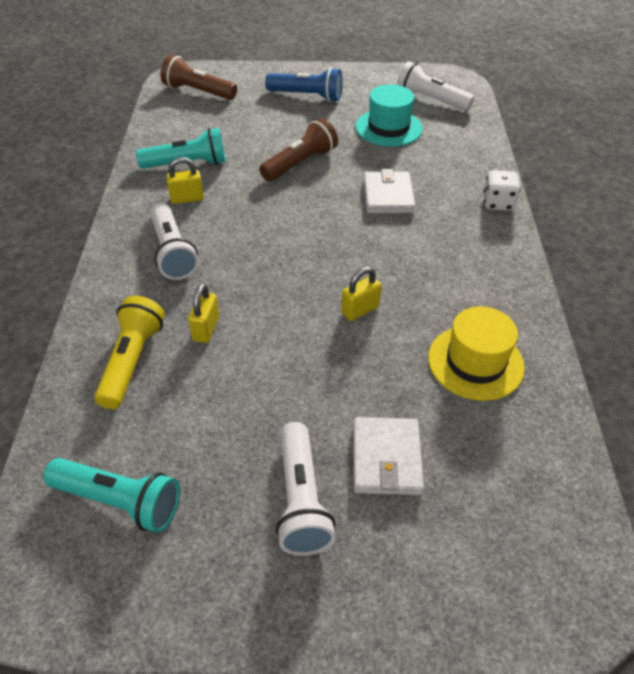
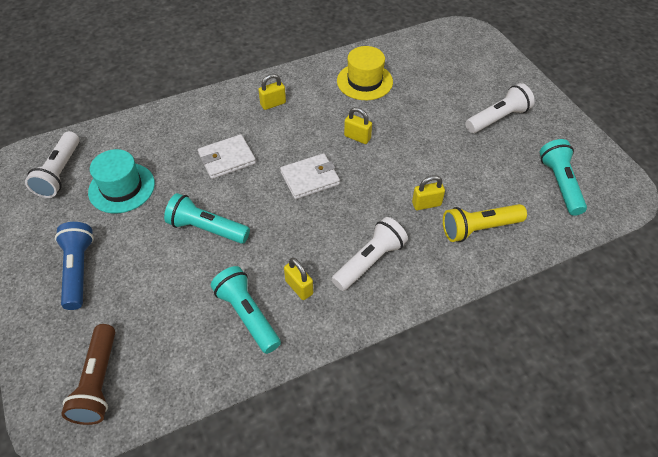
camera: 115 degrees left, 5 degrees up
brown flashlight [259,118,338,181] -> turquoise flashlight [164,193,250,244]
white wallet [353,417,424,495] -> white wallet moved to [280,153,340,199]
white dice [483,170,521,211] -> none
none -> yellow padlock [258,74,286,110]

